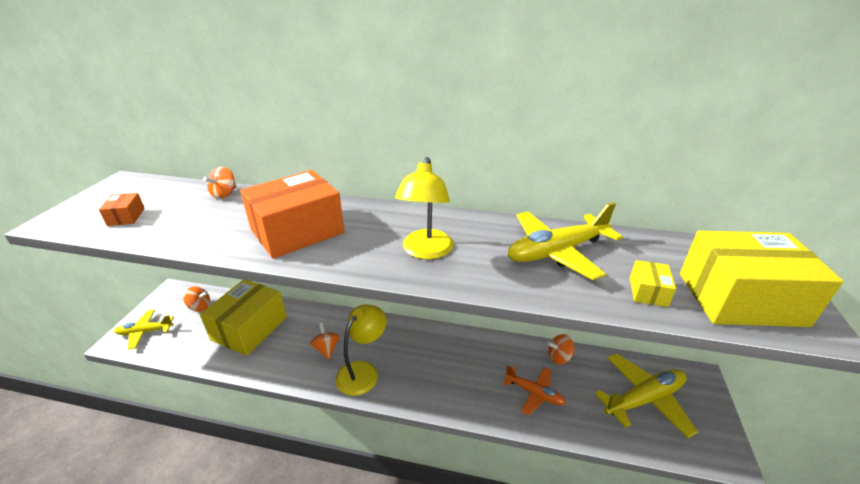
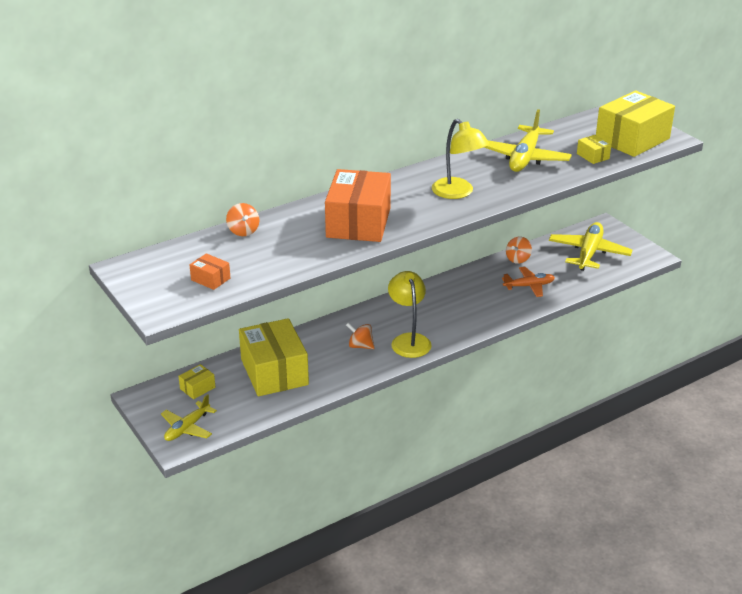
camera: 45 degrees left, 0 degrees up
orange spinning top [183,286,210,312] -> yellow box [179,364,215,399]

